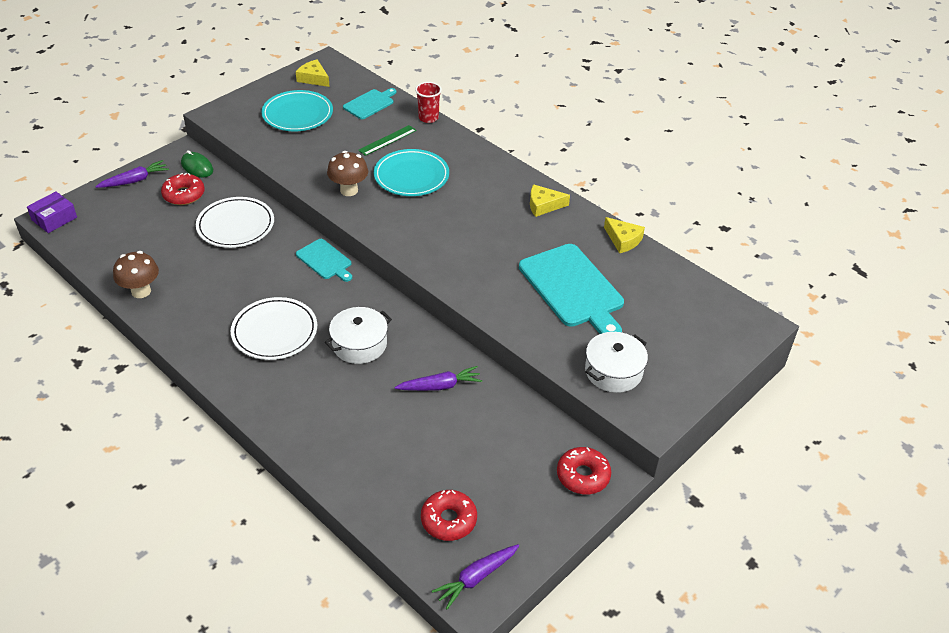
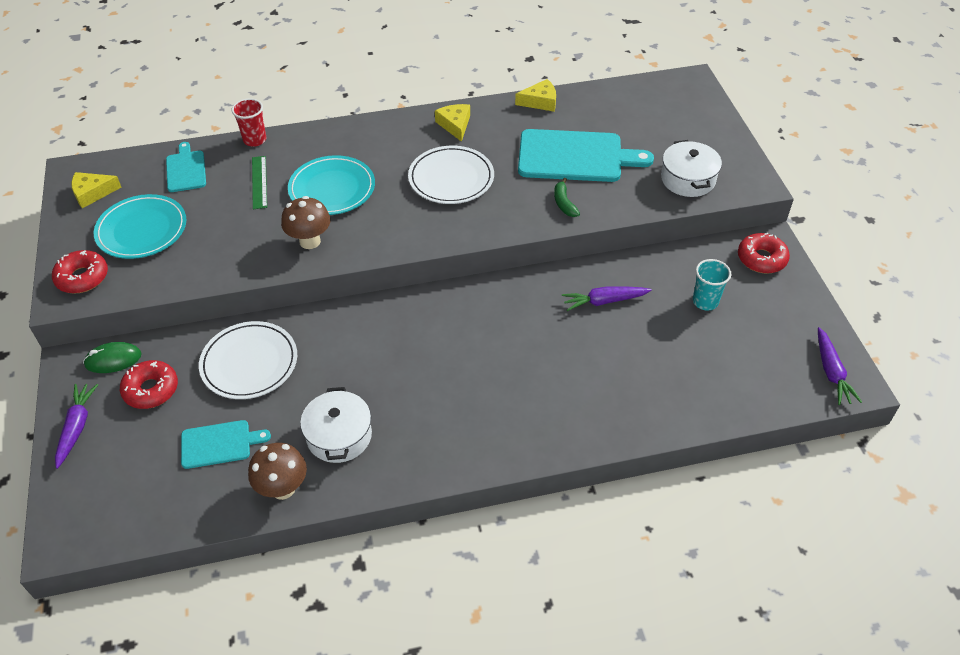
camera: 55 degrees left, 5 degrees up
purple box [27,191,77,233] -> none
white plate [231,297,317,360] -> white plate moved to [408,146,494,204]
turquoise cutting board [296,239,352,282] -> turquoise cutting board moved to [181,420,271,469]
white pot [325,307,392,364] -> white pot moved to [300,387,372,463]
purple carrot [395,366,482,391] -> purple carrot turned 120 degrees counterclockwise [562,286,652,311]
red donut [421,490,477,541] -> red donut moved to [52,250,108,293]
yellow cheese [530,184,570,217] -> yellow cheese turned 135 degrees clockwise [435,104,470,142]
none -> green banana [554,178,580,217]
none -> turquoise cup [693,259,731,311]

